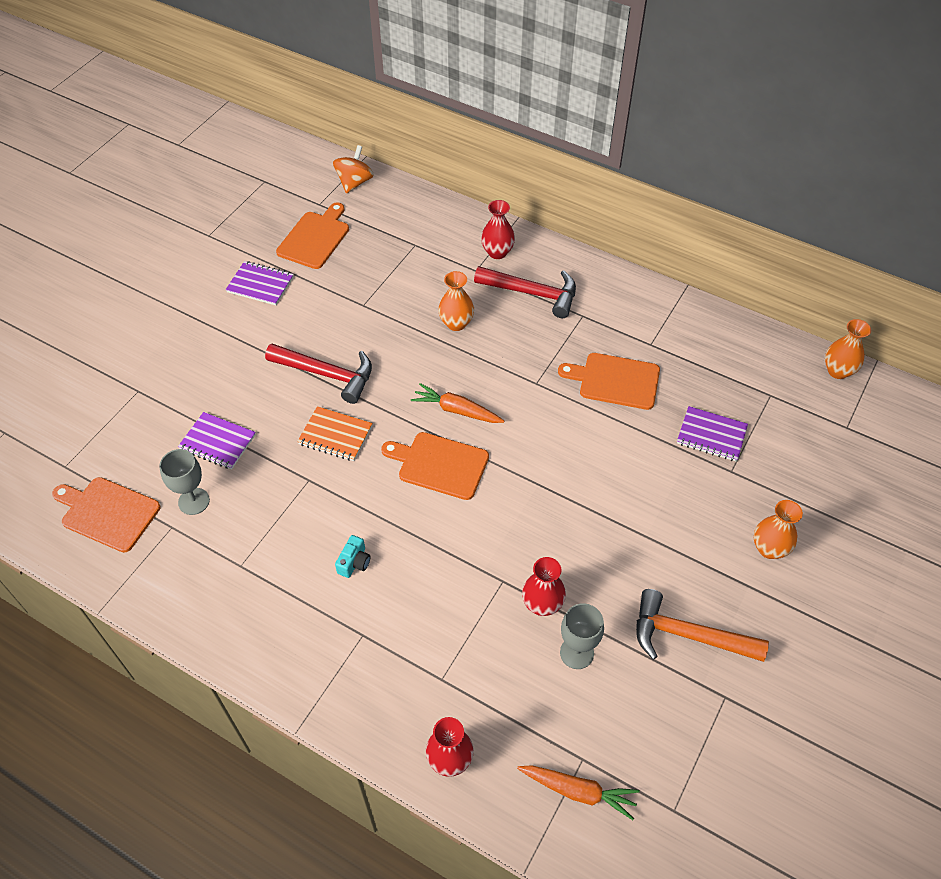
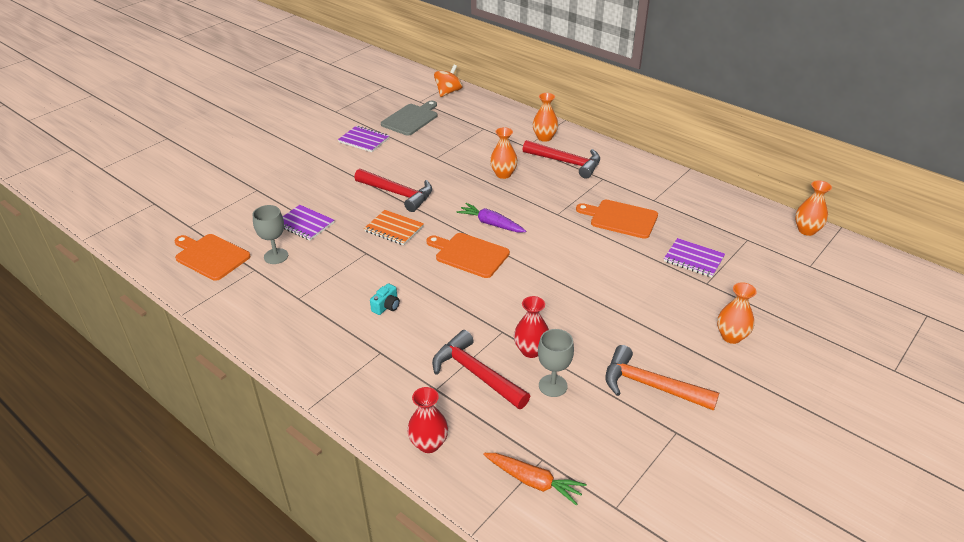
camera: 10 degrees right, 15 degrees down
orange cutting board [276,202,349,269] -> grey cutting board [381,101,437,136]
orange carrot [411,383,504,423] -> purple carrot [456,203,526,232]
red vase [481,200,515,259] -> orange vase [533,93,558,142]
none -> red hammer [432,330,530,409]

